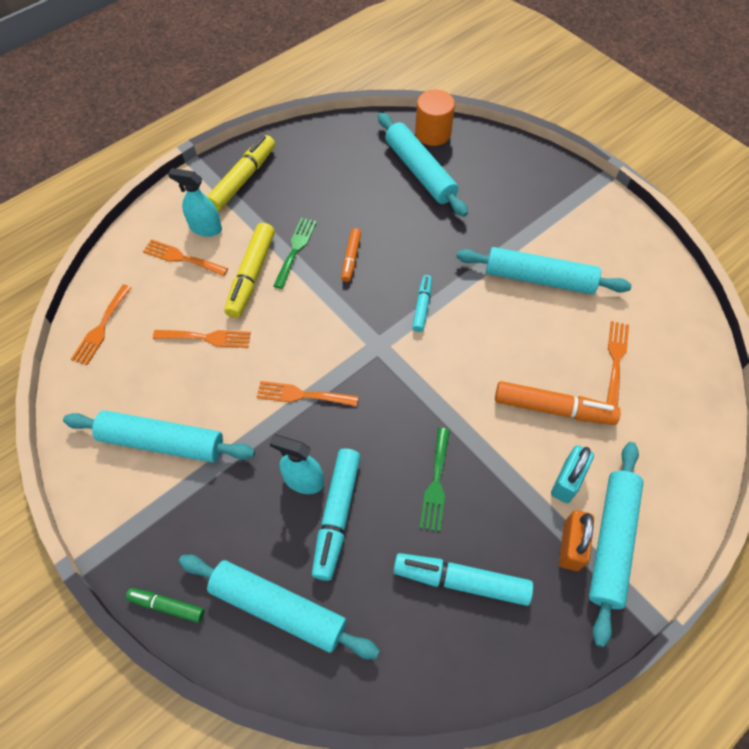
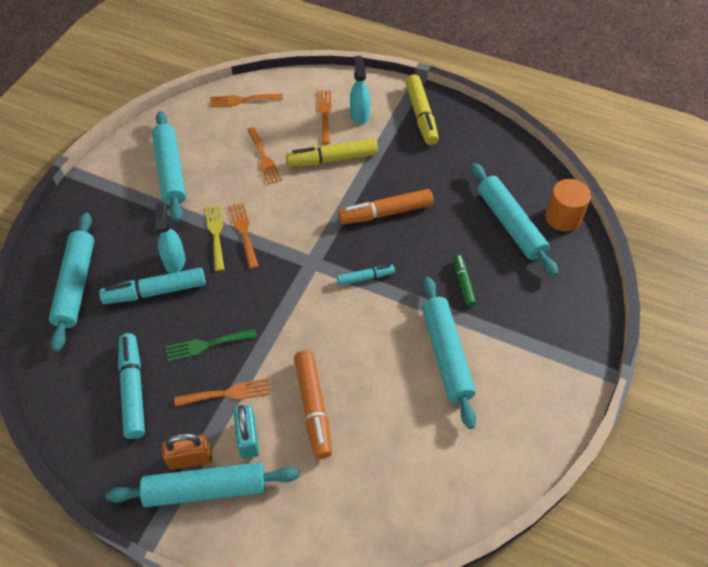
camera: 65 degrees right, 5 degrees down
green marker [126,588,204,623] -> green marker moved to [453,255,476,307]
yellow marker [207,135,275,211] -> yellow marker turned 75 degrees clockwise [405,74,439,145]
green fork [273,217,317,289] -> none
orange marker [341,228,361,282] -> orange marker [338,189,434,225], size x1.75
turquoise rolling pin [378,113,468,217] -> turquoise rolling pin turned 60 degrees counterclockwise [471,163,559,277]
turquoise padlock [551,445,594,503] -> turquoise padlock turned 75 degrees clockwise [233,405,259,459]
orange fork [606,321,629,406] -> orange fork moved to [174,378,270,407]
none -> yellow fork [206,204,224,271]

